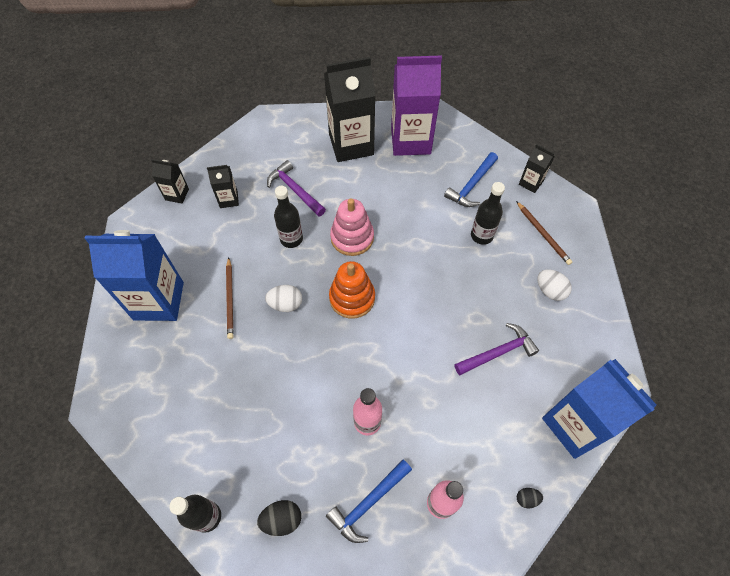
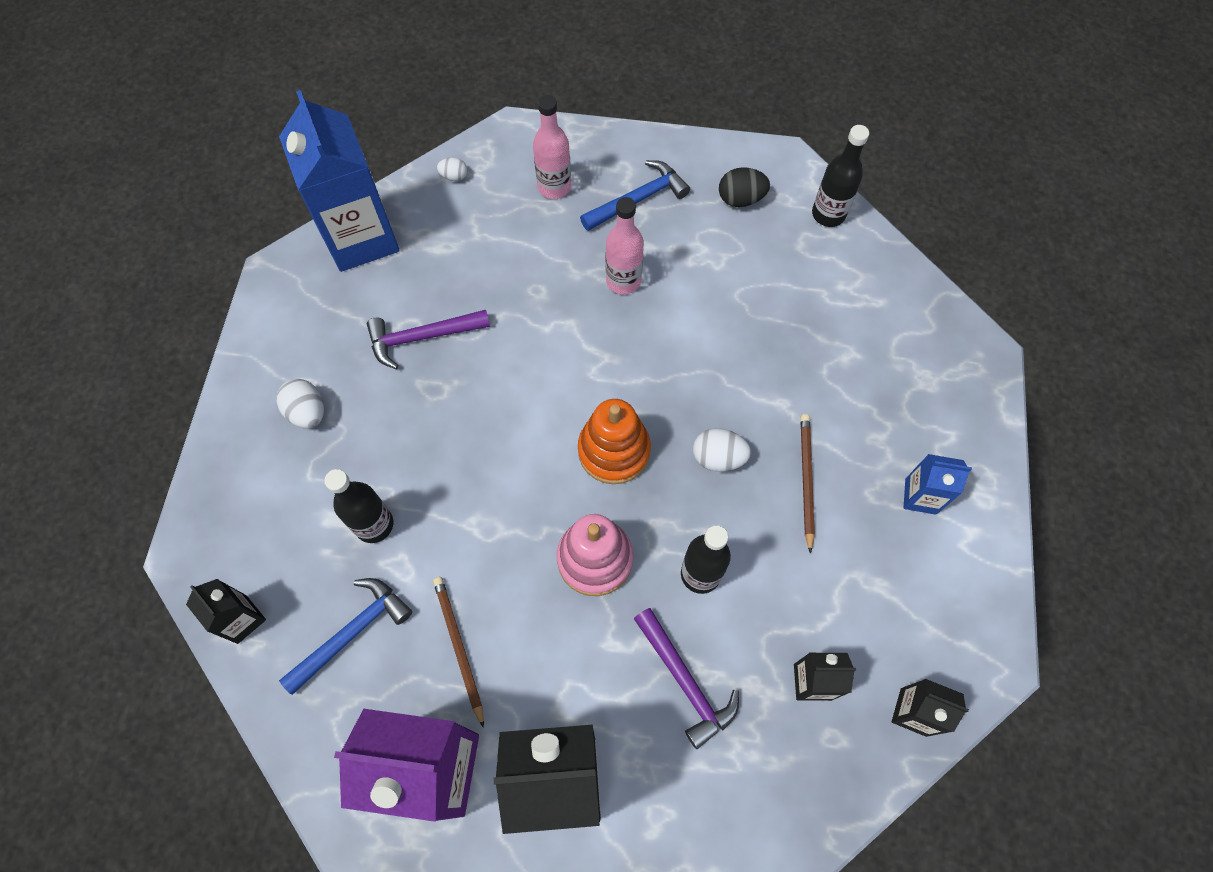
camera: 170 degrees left, 5 degrees up
blue carton [84,230,184,321] -> blue carton [903,454,972,515], size x0.47
brown pencil [516,201,572,265] -> brown pencil moved to [433,577,484,728]
black egg [517,488,543,509] -> white egg [437,157,467,181]

